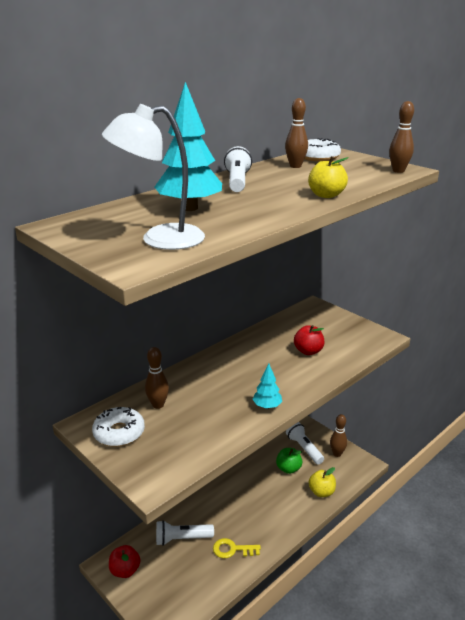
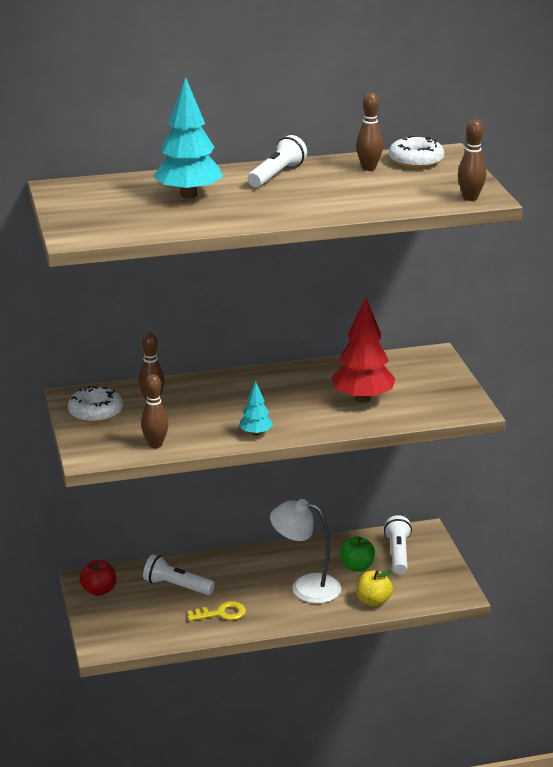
camera: 30 degrees right, 0 degrees up
white lamp [102,104,205,250] -> white lamp moved to [270,499,341,604]
yellow key [213,538,261,558] -> yellow key turned 135 degrees clockwise [187,601,246,621]
red apple [294,325,324,355] -> red tree [331,297,395,403]
yellow apple [308,156,348,198] -> none
brown bowling pin [330,414,347,457] -> brown bowling pin moved to [141,374,169,448]

